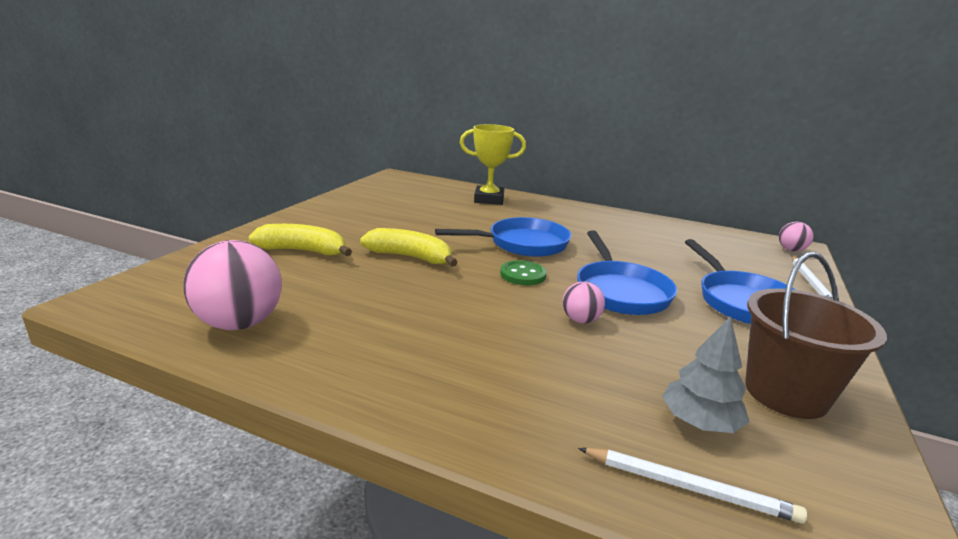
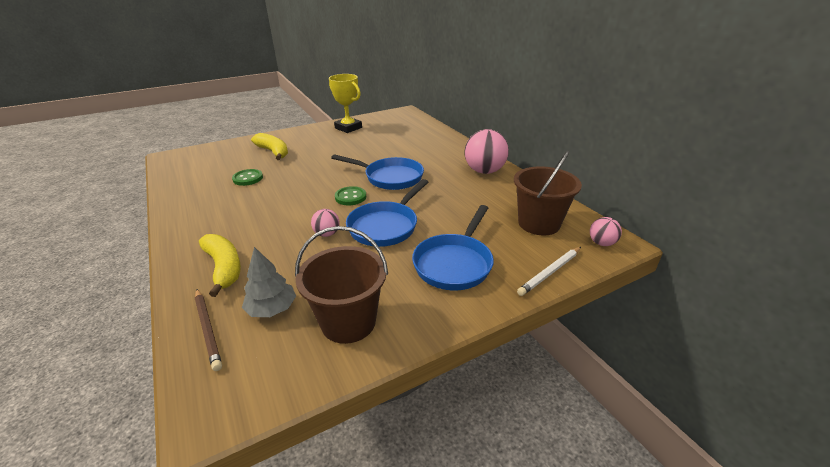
camera: 40 degrees right, 10 degrees up
pink ball [184,240,282,330] -> pink ball moved to [465,129,509,174]
yellow banana [360,228,458,267] -> yellow banana moved to [199,234,241,297]
yellow trophy [460,124,526,205] -> yellow trophy moved to [329,74,362,133]
white pencil [578,448,807,523] -> brown pencil [195,289,222,371]
none -> green button [232,169,263,186]
none -> brown bucket [514,151,582,235]

